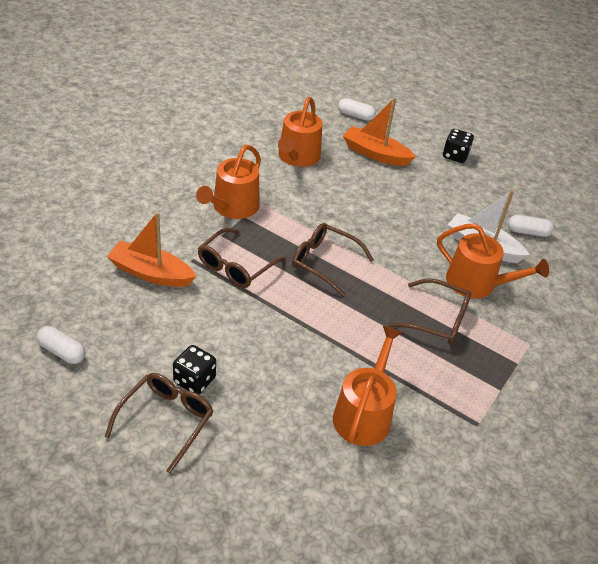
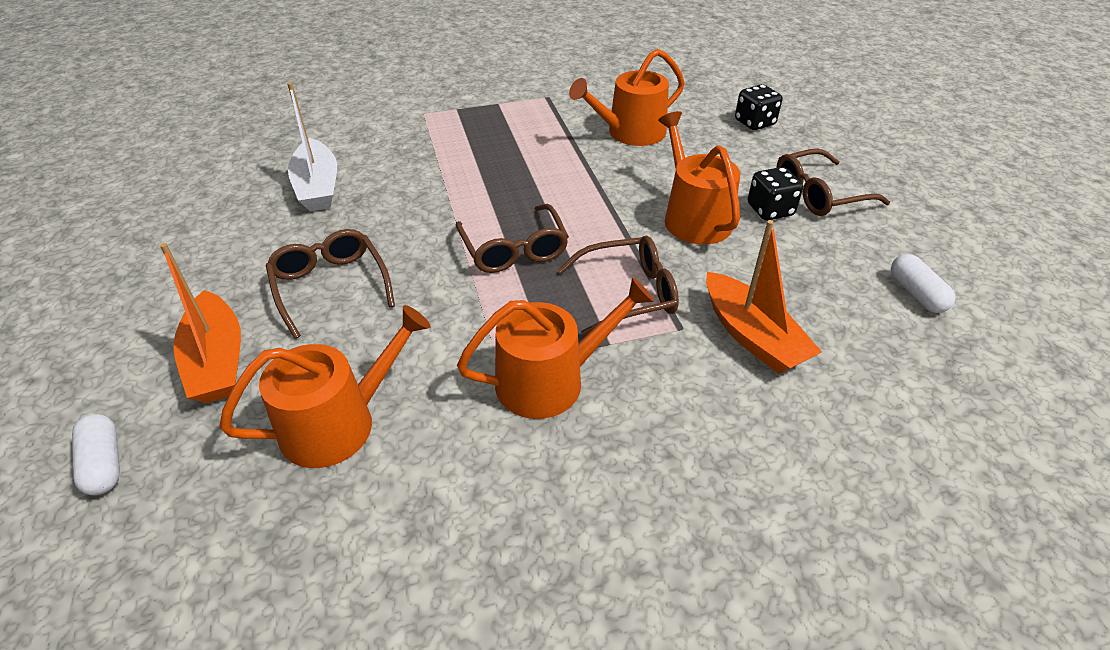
camera: 135 degrees left, 0 degrees up
brown glasses [389,279,472,345] -> brown glasses moved to [266,229,395,339]
orange watering can [437,224,549,298] -> orange watering can moved to [658,111,740,244]
black dice [443,129,474,163] -> black dice moved to [735,84,782,130]
white capsule [508,215,554,237] -> none

